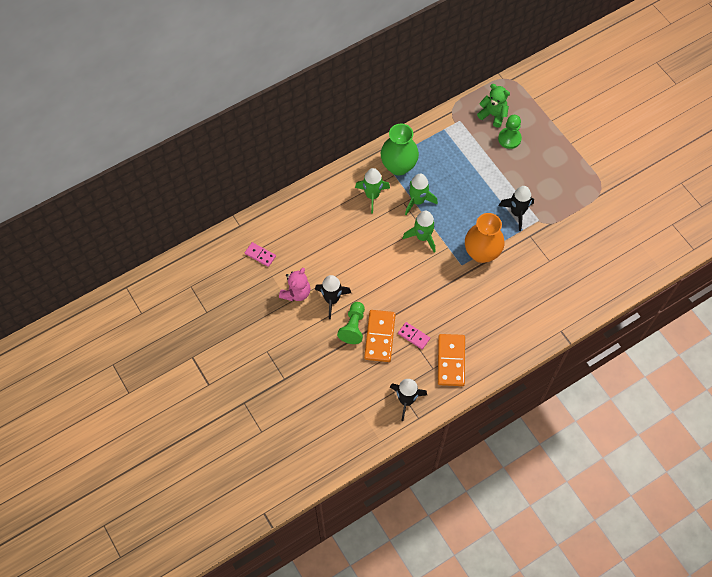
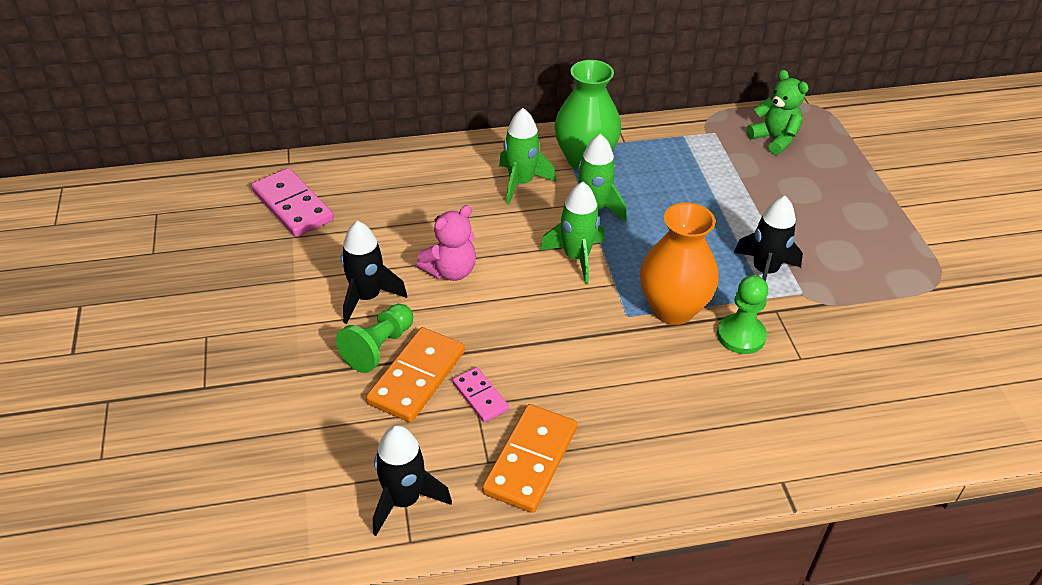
camera: 20 degrees right, 20 degrees down
pink domino [245,242,276,267] -> pink domino [251,168,334,237], size x1.76
pink teddy bear [279,268,310,301] -> pink teddy bear moved to [416,205,476,281]
green pawn [498,115,522,149] -> green pawn moved to [717,275,768,354]

